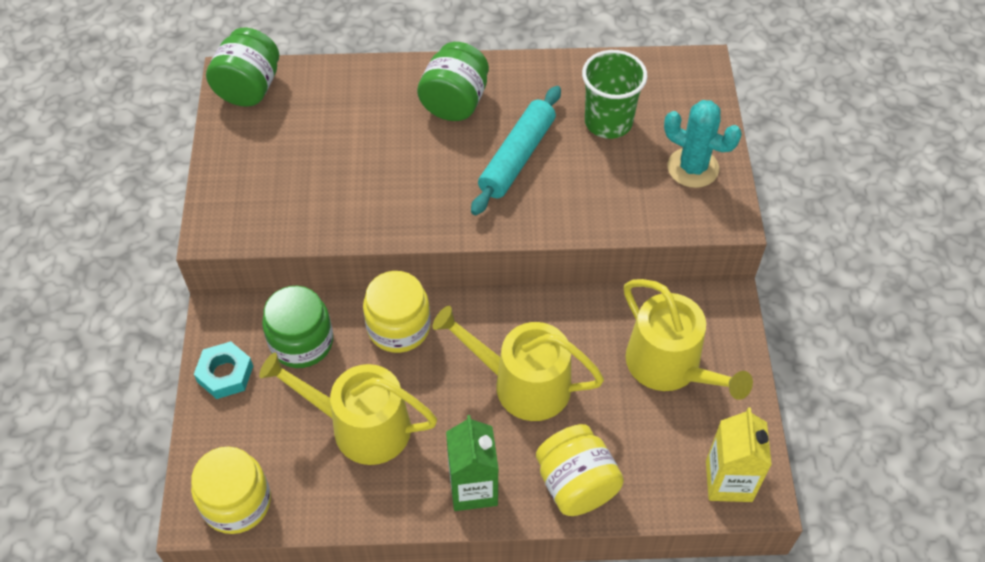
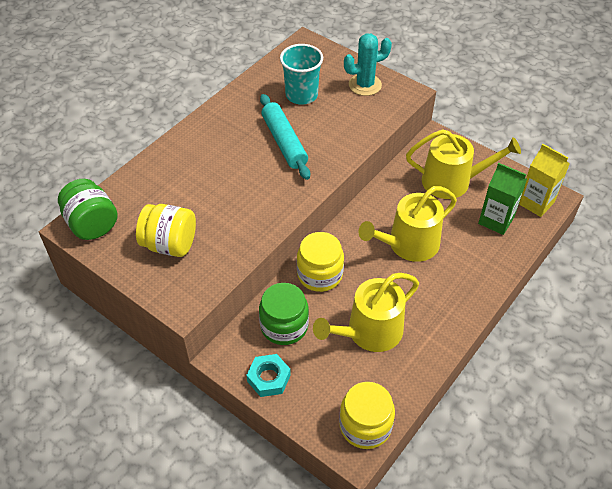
camera: 50 degrees left, 5 degrees down
green jar [417,42,489,121] -> none
green carton [446,415,499,511] -> green carton moved to [478,163,527,235]
yellow jar [536,424,624,516] -> yellow jar moved to [136,204,196,257]
green cup [582,50,647,139] -> turquoise cup [280,44,323,105]

